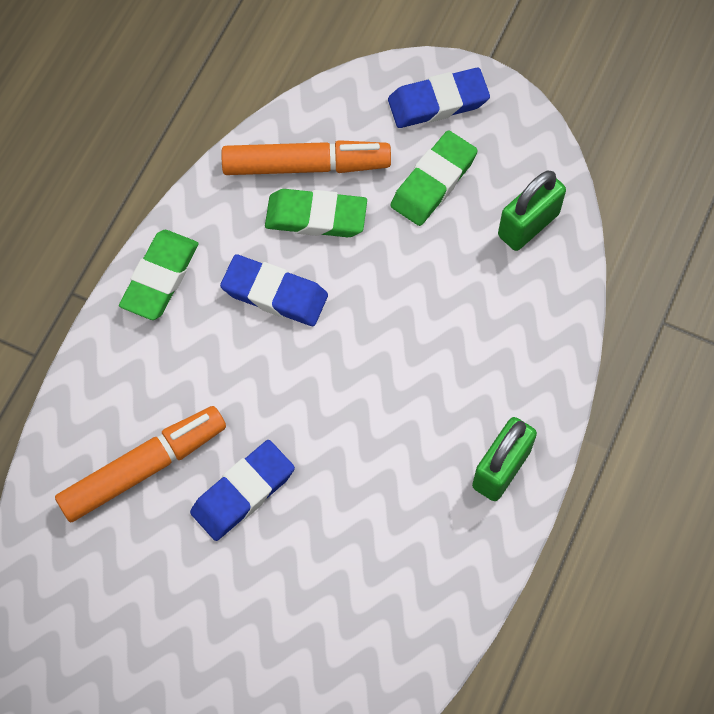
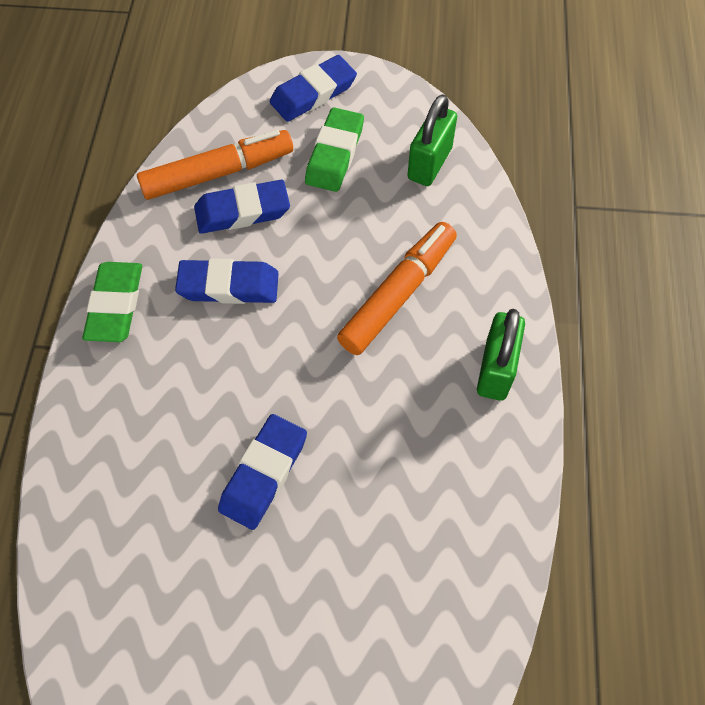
camera: 20 degrees left, 5 degrees down
orange marker [55,406,226,523] -> orange marker moved to [337,222,457,355]
green eraser [265,189,367,237] -> blue eraser [194,180,290,234]

